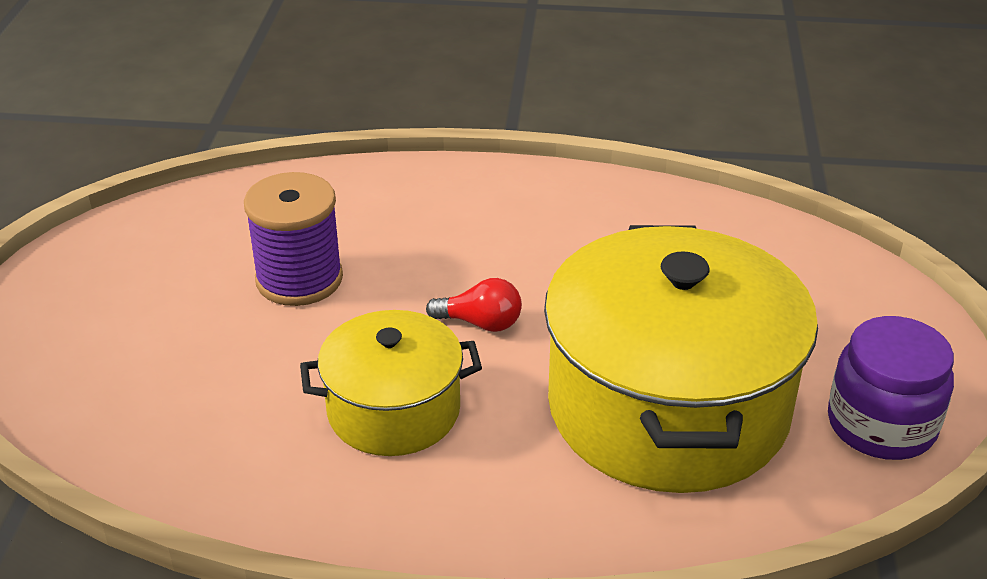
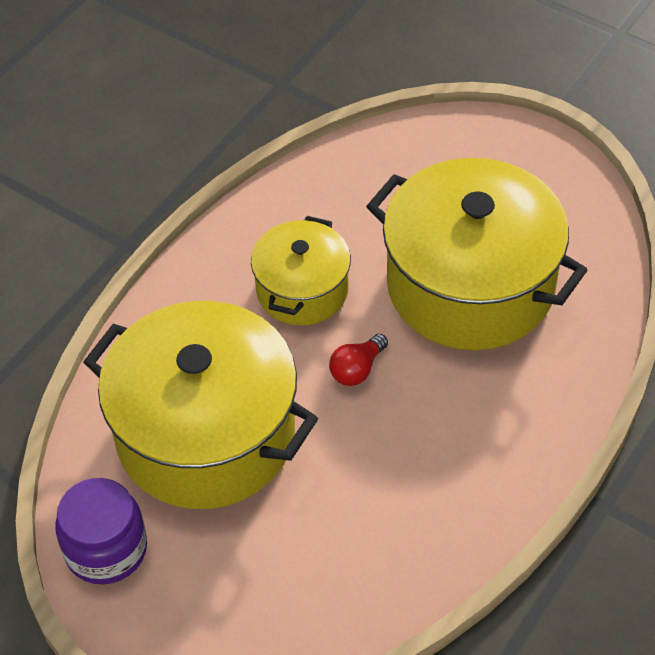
camera: 120 degrees right, 15 degrees up
purple spool [244,172,343,306] -> yellow pot [366,158,587,350]

